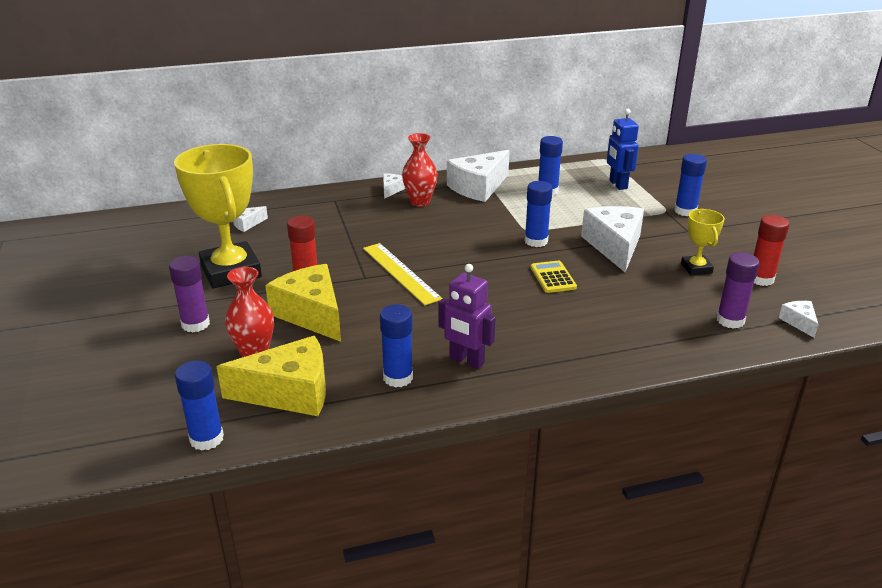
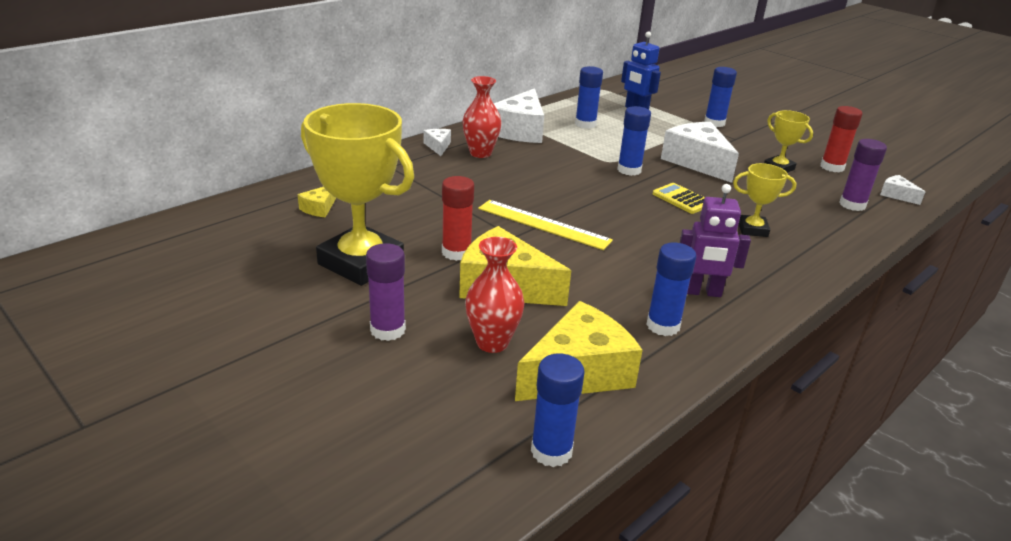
camera: 30 degrees left, 0 degrees up
white cheese [233,206,268,232] -> yellow cheese [298,187,336,218]
none -> yellow trophy [733,163,796,237]

